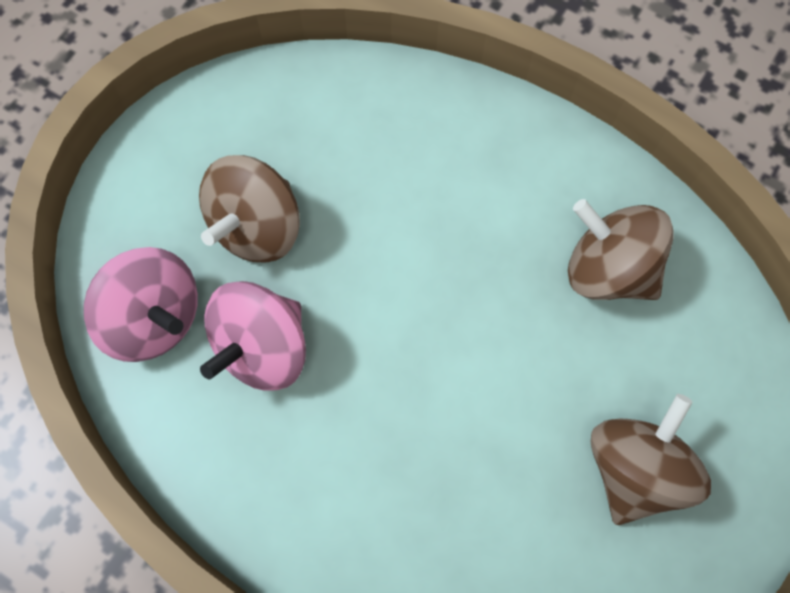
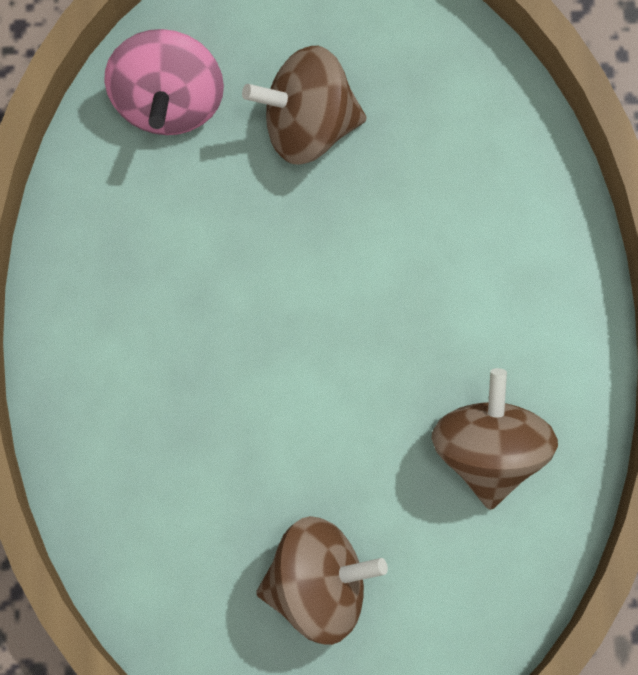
camera: 55 degrees right, 5 degrees up
pink spinning top [200,281,306,391] -> none

